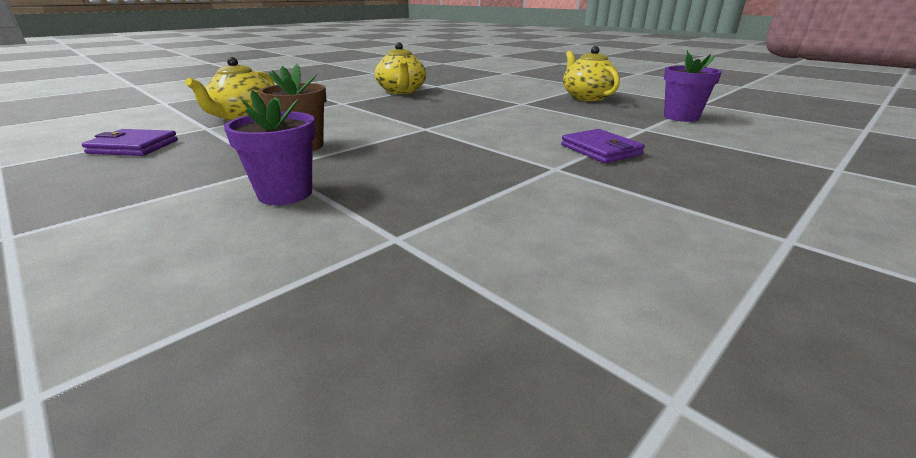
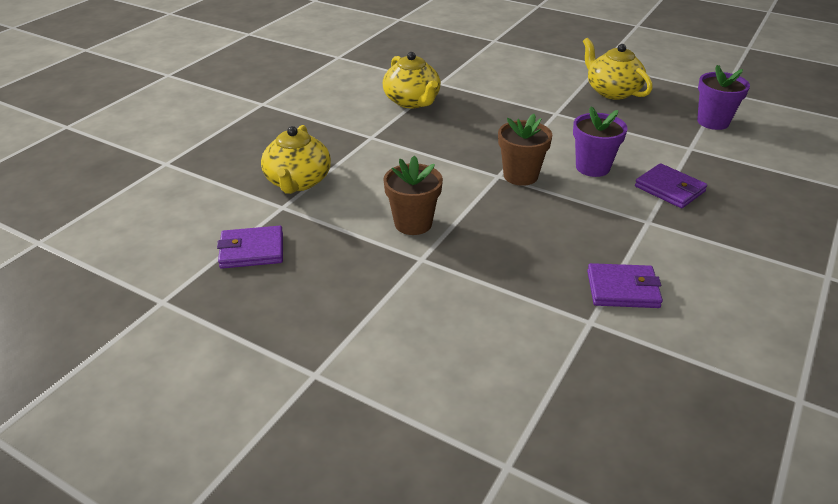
camera: 15 degrees left, 10 degrees up
purple flower pot [224,90,316,205] -> purple flower pot moved to [573,107,628,177]
none -> brown flower pot [498,114,552,186]
none -> purple wallet [587,263,663,308]

